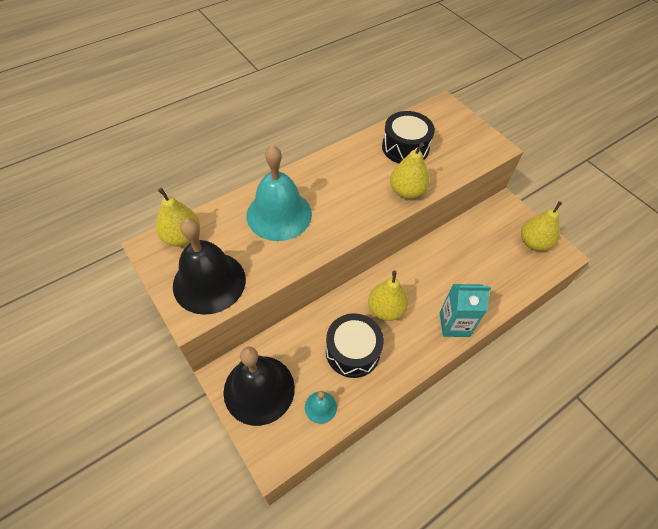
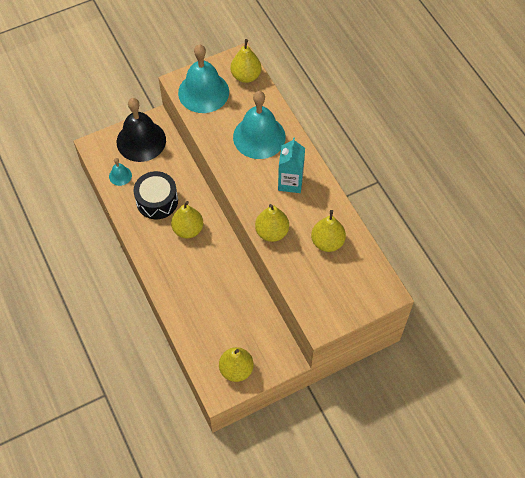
camera: 100 degrees right, 5 degrees up
black bell [173,218,246,315] -> turquoise bell [178,44,229,113]
black drum [382,111,435,163] -> yellow pear [311,210,346,252]
turquoise carton [440,284,491,337] -> turquoise carton moved to [278,137,305,193]

